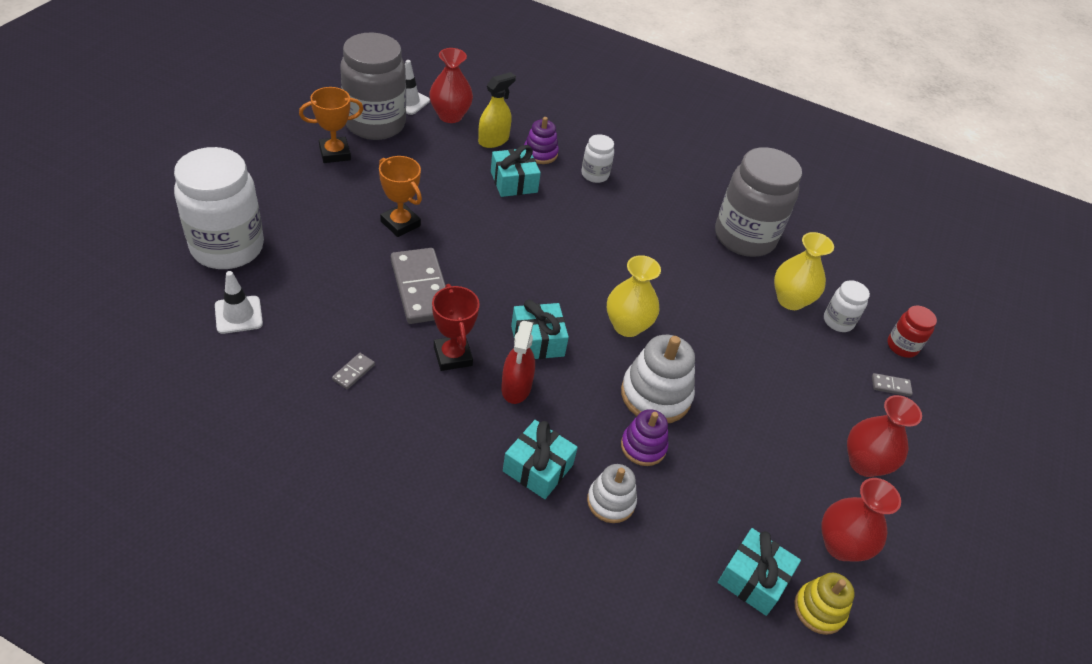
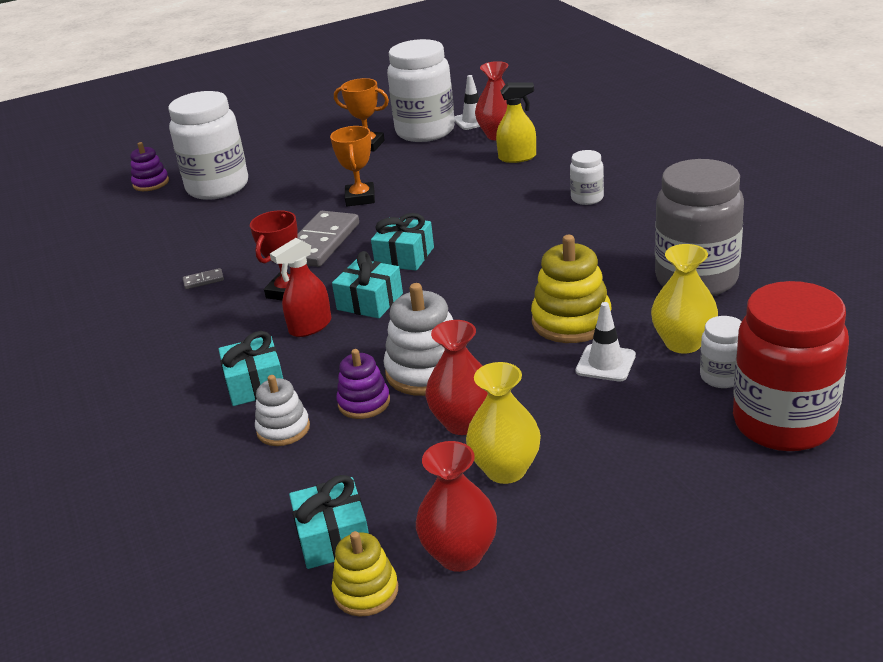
camera: 50 degrees right, 15 degrees down
white traffic cone [215,271,263,334] -> white traffic cone moved to [576,302,636,382]
grey jar [340,33,406,140] -> white jar [387,39,455,142]
turquoise gift [491,145,541,197] -> turquoise gift moved to [371,213,434,271]
purple stacking toy [524,117,559,164] -> purple stacking toy moved to [130,142,169,191]
yellow vase [607,255,661,337] -> yellow vase moved to [466,362,541,484]
red vase [847,395,922,477] -> red vase moved to [426,320,488,435]
grey domino [872,373,913,396] -> none
red jar [888,306,937,358] -> red jar [733,281,849,451], size x2.15
none -> yellow stacking toy [531,235,611,343]

